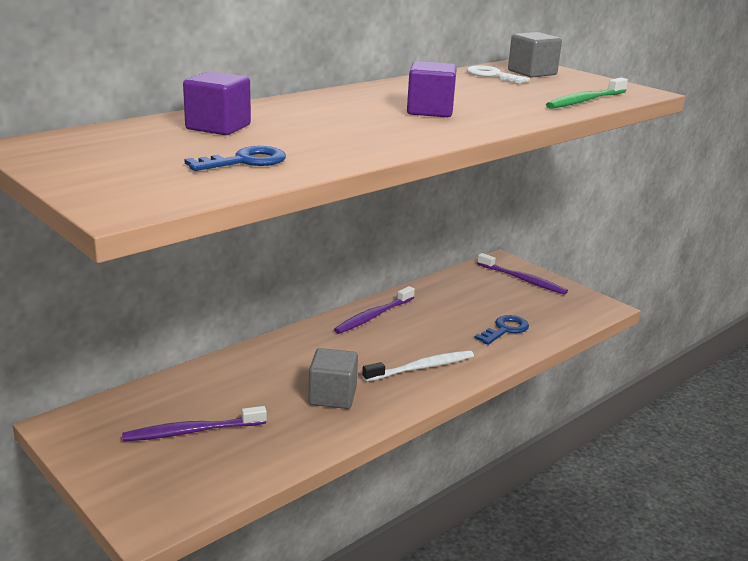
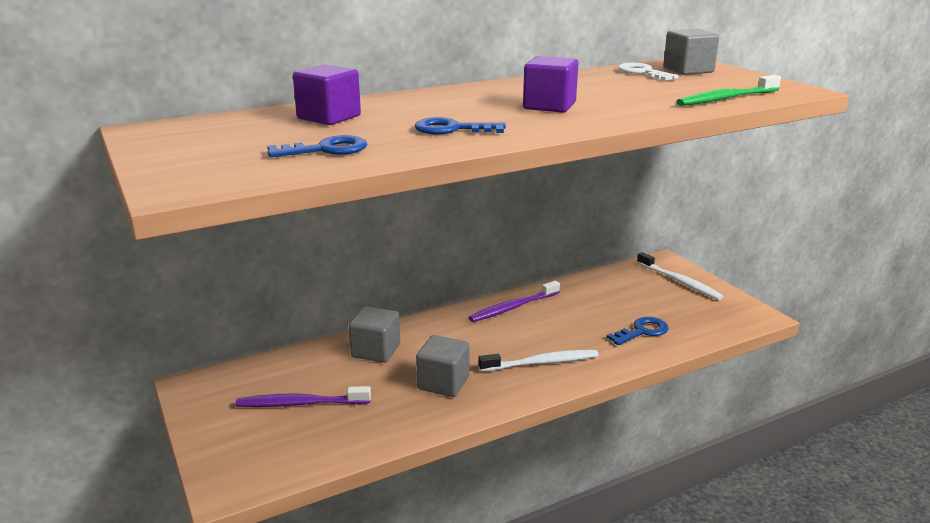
camera: 15 degrees right, 0 degrees up
purple toothbrush [477,253,568,295] -> white toothbrush [637,252,723,300]
none -> grey cube [349,306,400,363]
none -> blue key [415,117,506,134]

